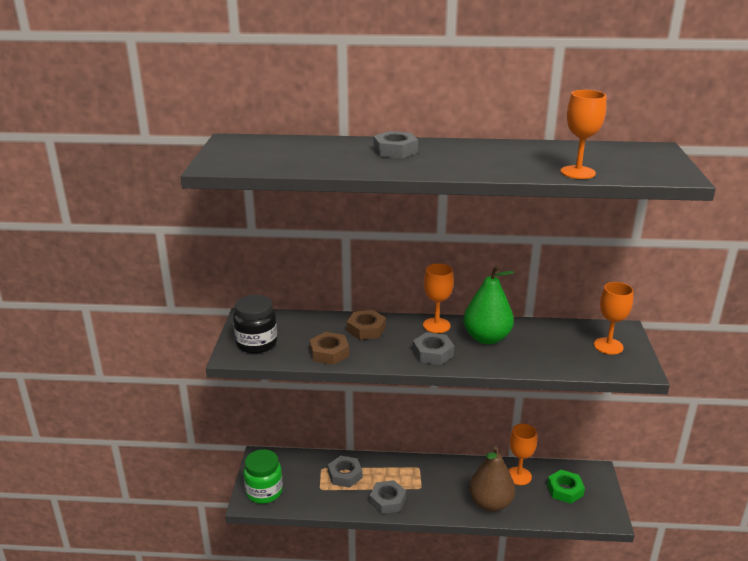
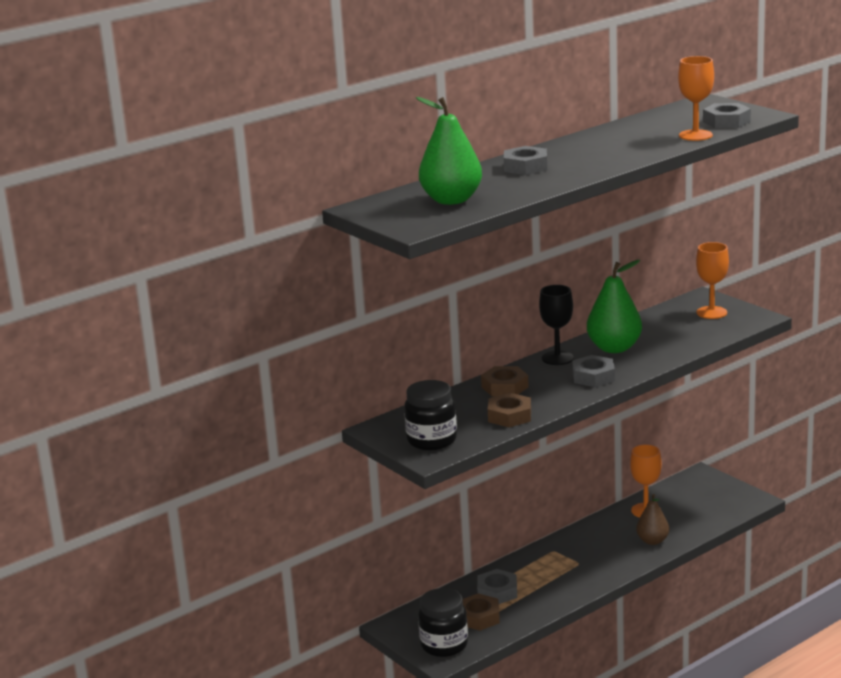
camera: 40 degrees left, 5 degrees down
green jar [243,449,283,504] -> black jar [418,588,468,657]
grey nut [370,480,406,514] -> grey nut moved to [703,103,751,128]
orange goblet [423,263,454,333] -> black goblet [539,285,574,365]
brown pear [469,446,515,512] -> brown pear [636,494,669,545], size x0.62
green nut [547,470,585,504] -> none
none -> green pear [416,97,482,205]
none -> brown nut [463,593,500,631]

